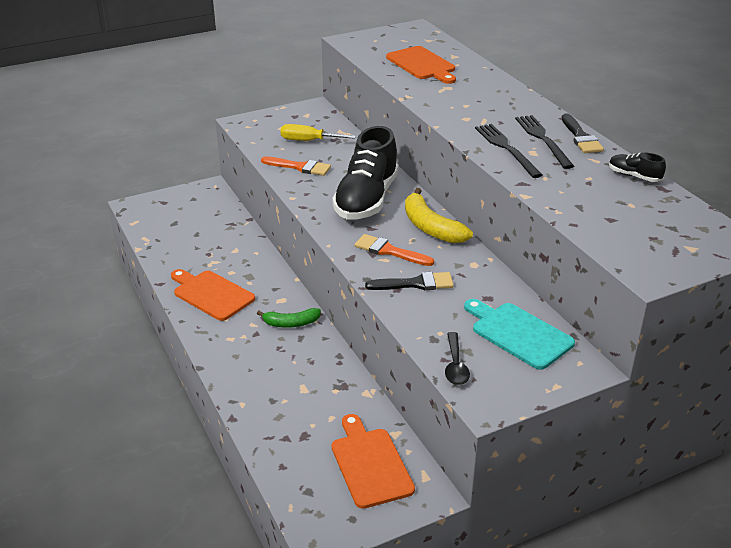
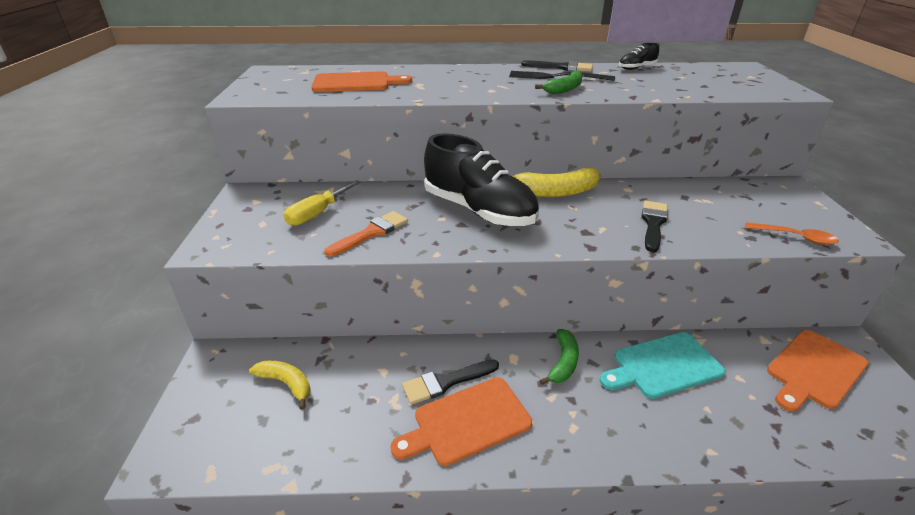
camera: 65 degrees left, 0 degrees up
orange cutting board [331,414,415,509] -> orange cutting board turned 45 degrees counterclockwise [767,330,868,412]
orange brush [355,234,434,266] -> none
black spoon [445,332,470,385] -> orange spoon [745,222,839,245]
turquoise cutting board [464,299,575,370] -> turquoise cutting board moved to [600,332,726,399]
black fork [475,124,543,178] -> green banana [535,71,583,94]
none -> yellow banana [249,360,311,410]
none -> black brush [402,359,499,405]

